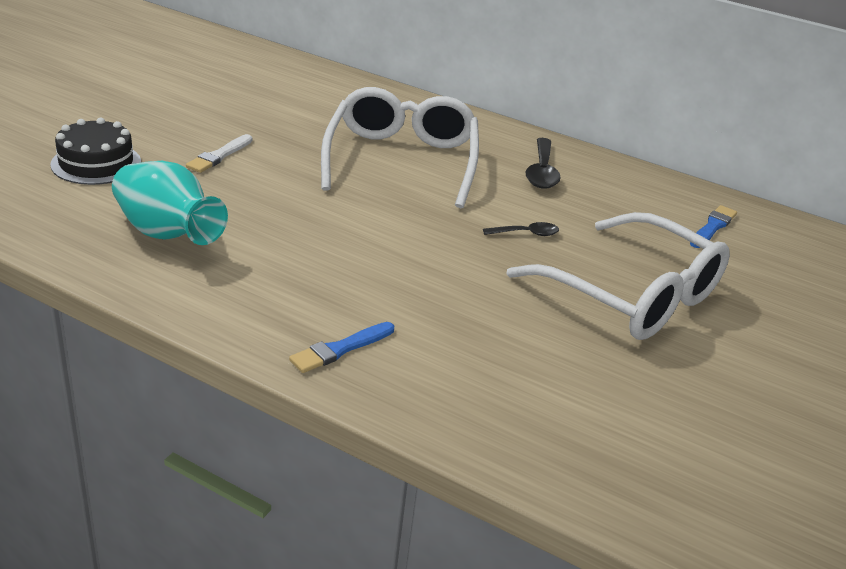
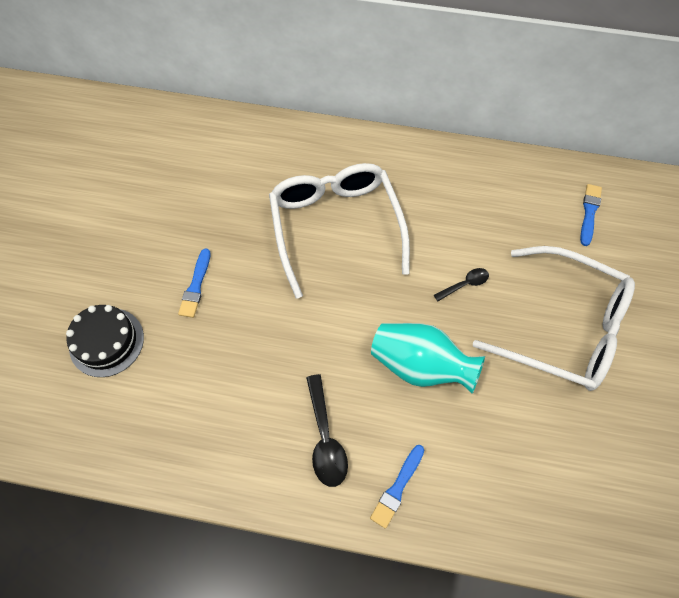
camera: 15 degrees left, 30 degrees up
turquoise vase [112,161,228,245] -> turquoise vase moved to [371,323,485,394]
white brush [186,134,252,173] -> blue brush [178,248,210,318]
black spoon [525,138,561,189] -> black spoon moved to [306,374,348,487]

